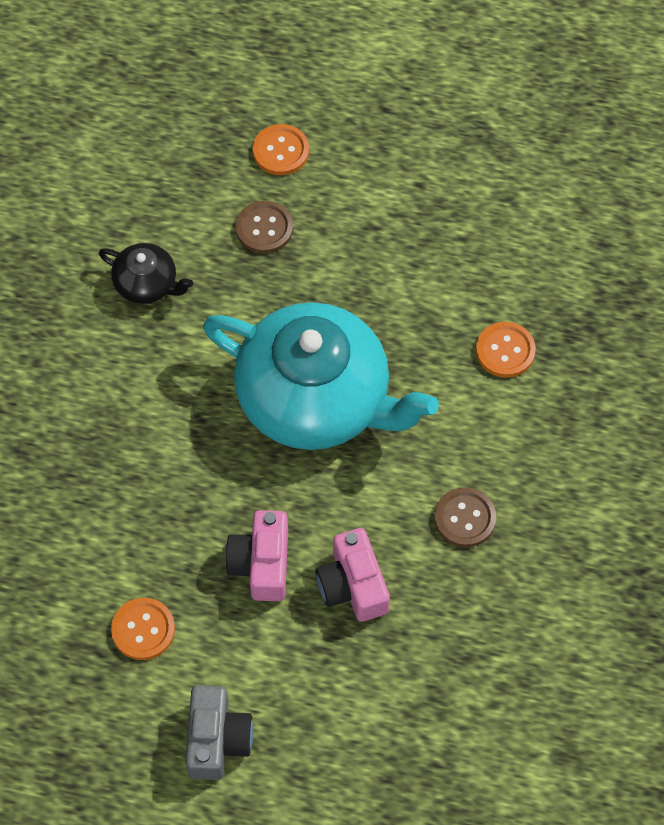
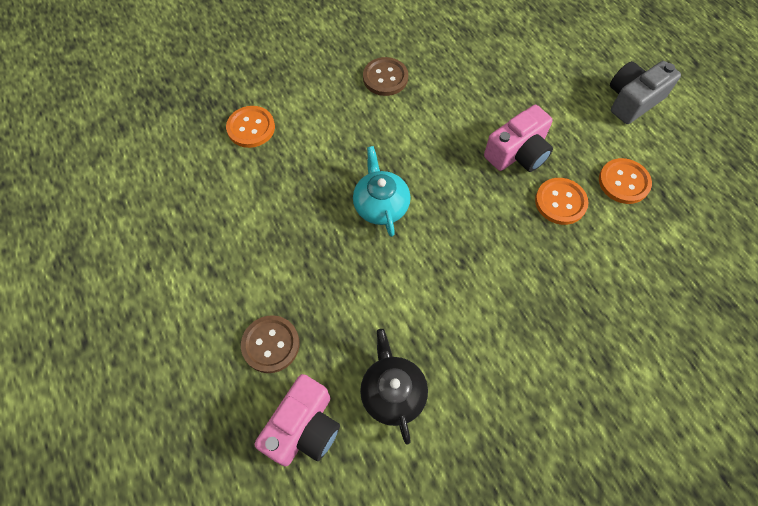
camera: 130 degrees left, 0 degrees up
turquoise teapot [203,302,439,450] -> turquoise teapot [353,146,411,237], size x0.43
orange button [253,124,309,175] -> orange button moved to [535,178,589,225]
pink camera [315,528,390,622] -> pink camera moved to [254,374,340,466]

